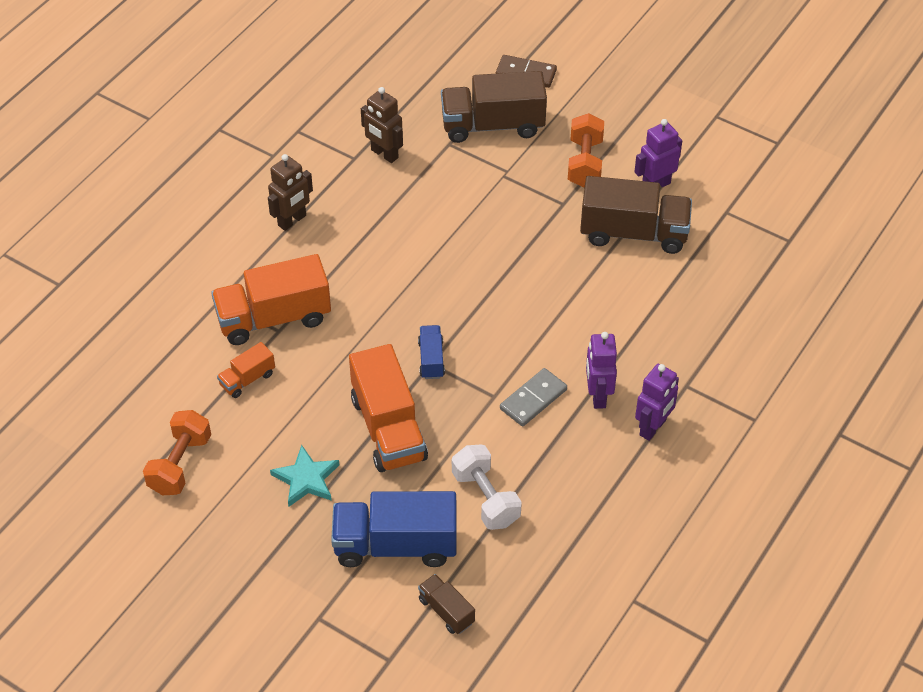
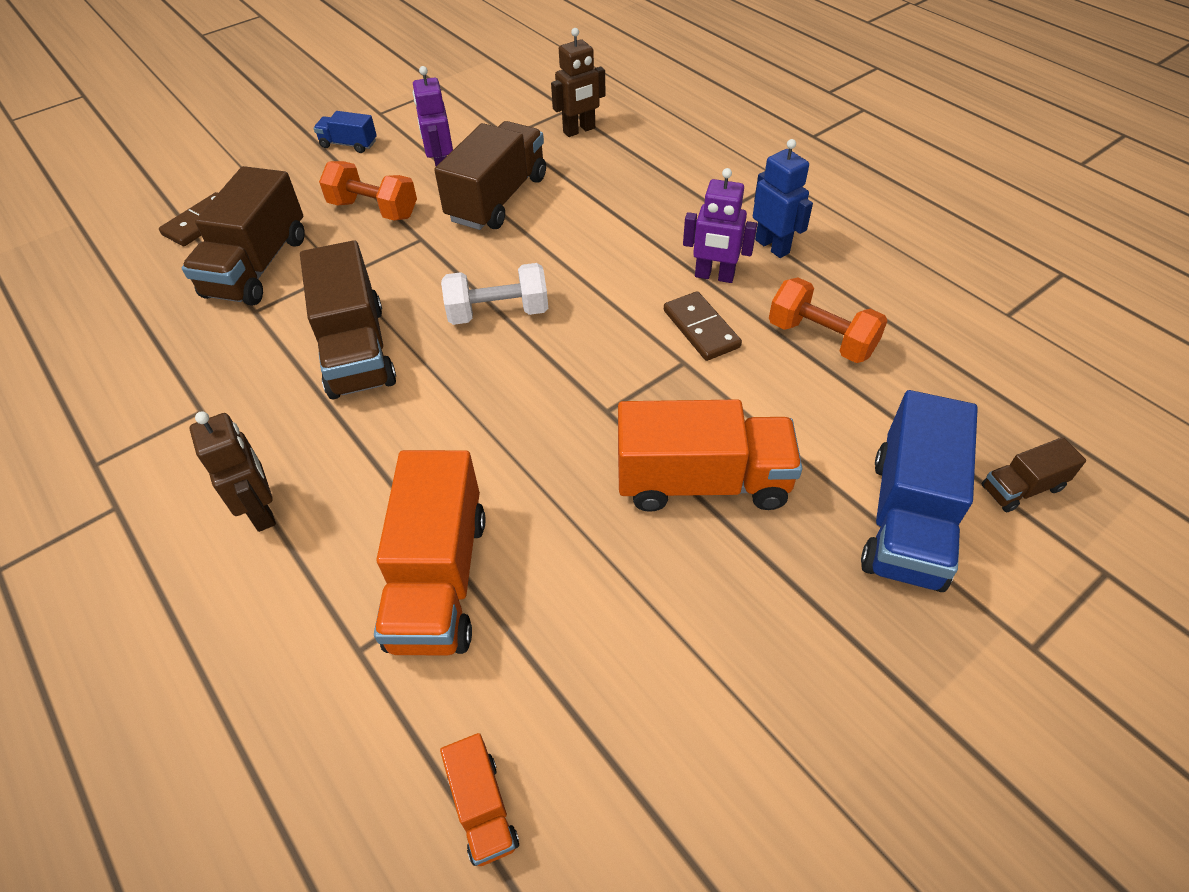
camera: 70 degrees left, 0 degrees up
orange dumbbell [143,410,211,495] -> orange dumbbell moved to [769,278,888,363]
orange truck [217,342,275,398] -> orange truck moved to [440,733,519,866]
turquoise star [270,445,339,507] -> none
brown robot [361,87,403,163] -> brown robot moved to [551,28,605,137]
blue truck [418,325,445,379] -> blue truck moved to [314,111,377,153]
white dumbbell [452,445,522,530] -> white dumbbell moved to [441,263,548,325]
grey domino [500,368,567,426] -> brown domino [664,291,742,361]
purple robot [635,364,679,441] -> blue robot [753,139,813,258]
none -> brown truck [300,240,396,400]

